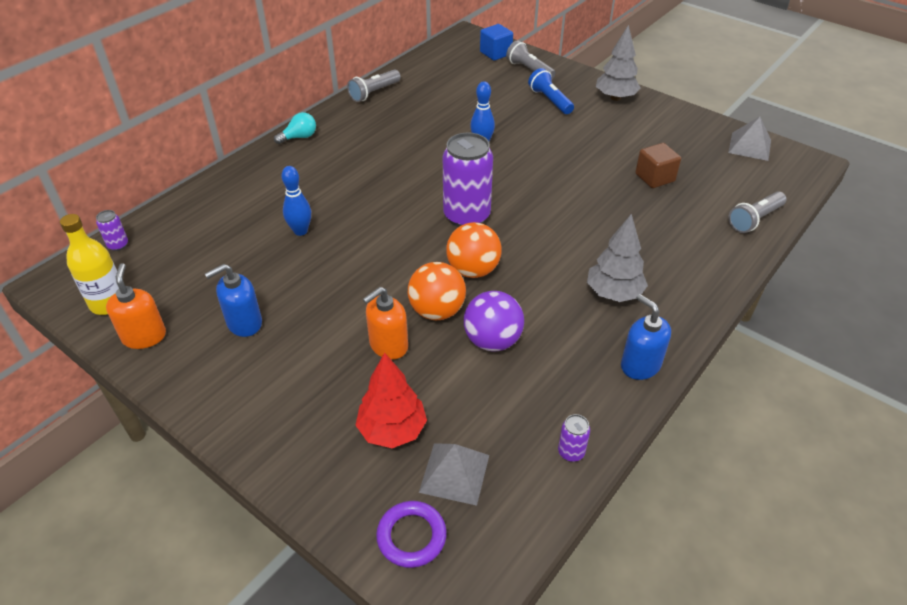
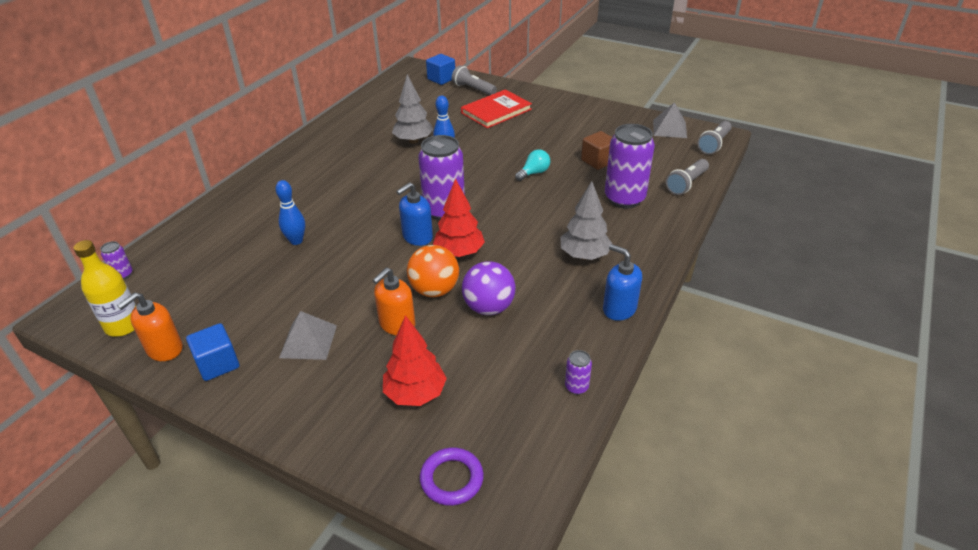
camera: 10 degrees left, 5 degrees down
orange soap dispenser [106,263,166,349] -> orange soap dispenser turned 120 degrees counterclockwise [117,292,183,361]
blue soap dispenser [205,264,262,337] -> blue soap dispenser moved to [396,182,433,246]
turquoise light bulb [274,112,316,144] -> turquoise light bulb moved to [515,150,550,181]
grey flashlight [347,69,401,102] -> grey flashlight moved to [698,121,732,154]
grey pyramid [419,443,489,506] -> grey pyramid moved to [279,311,337,360]
orange ball [446,222,502,278] -> red tree [433,178,485,257]
blue flashlight [528,68,574,114] -> red book [461,89,532,128]
grey tree [596,25,641,101] -> grey tree moved to [392,74,434,144]
none -> blue cube [186,323,239,381]
none -> purple can [605,124,655,209]

